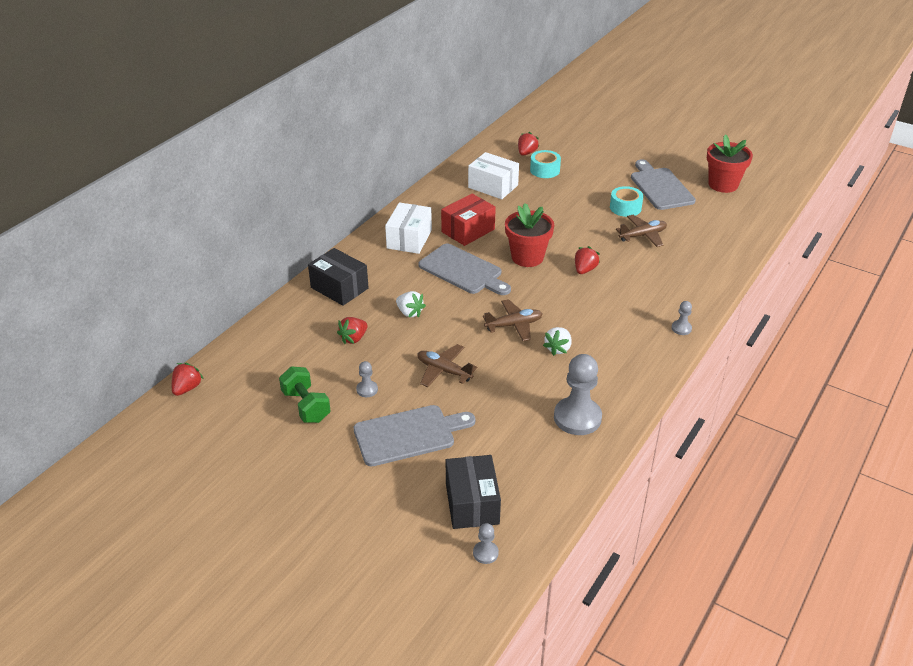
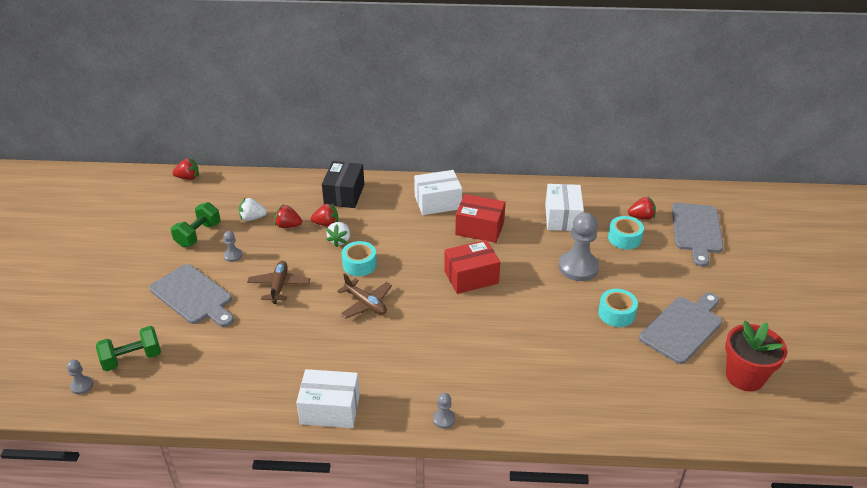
camera: 60 degrees right, 0 degrees up
grey cutting board [418,244,511,295] -> grey cutting board moved to [672,203,723,267]
black box [446,455,501,529] -> green dumbbell [96,326,161,371]
red flower pot [505,203,554,267] -> red box [444,240,500,294]
white strawberry [543,327,572,356] -> white strawberry moved to [239,198,267,221]
grey pawn [554,354,602,435] -> grey pawn moved to [559,212,599,281]
red strawberry [575,246,600,274] -> red strawberry moved to [311,204,338,227]
brown plane [616,215,667,247] -> none
none -> white box [296,369,360,428]
none -> turquoise tape [342,241,377,276]

